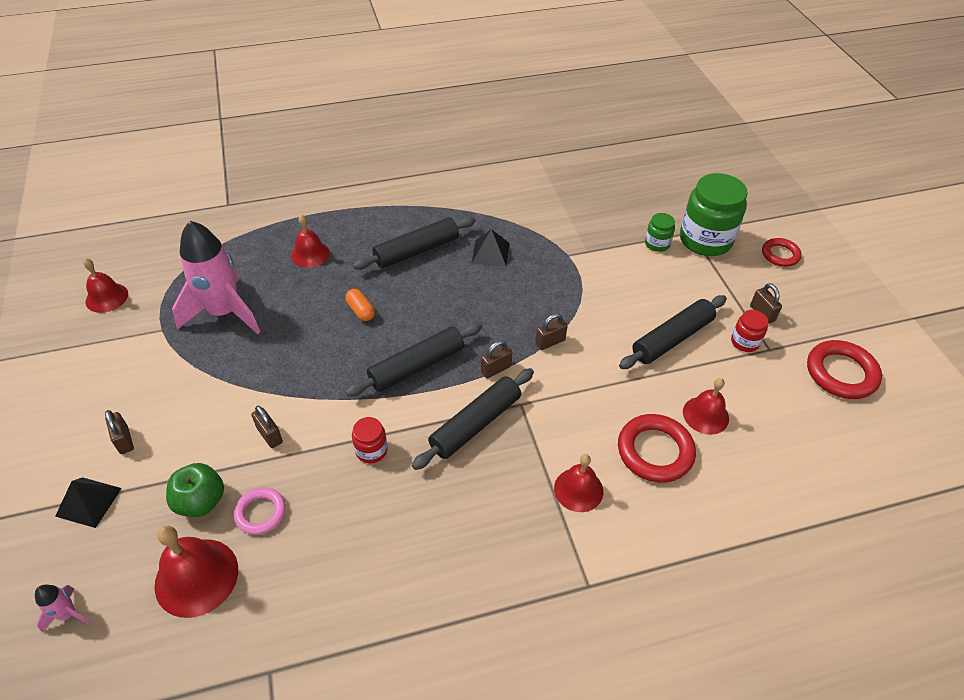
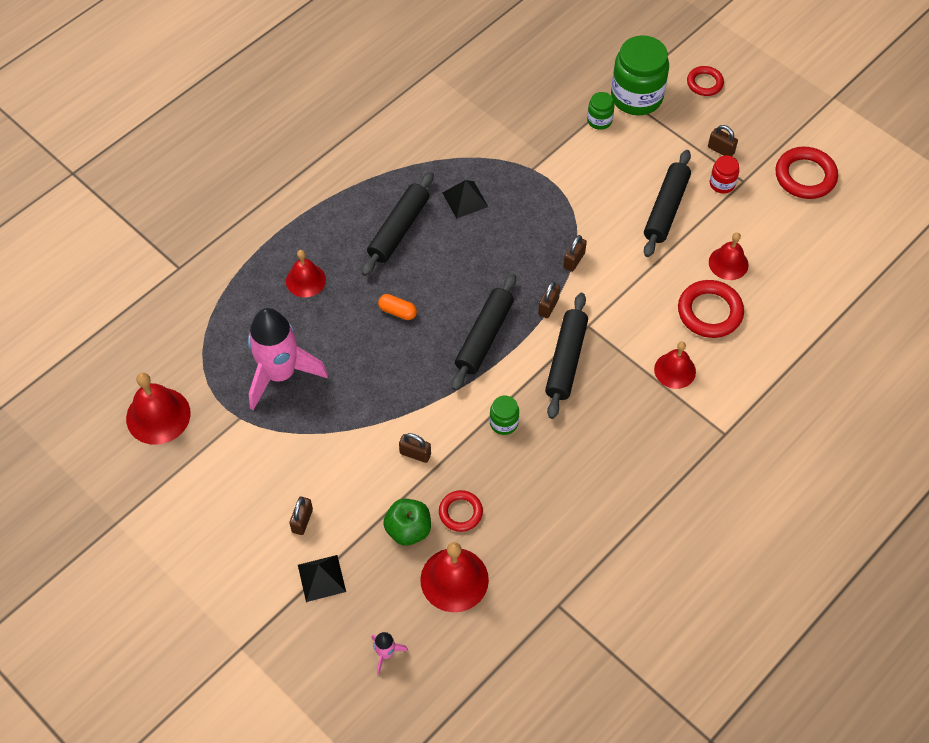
camera: 30 degrees left, 10 degrees up
red bell [83,258,128,313] -> red bell [126,373,191,445], size x1.51
brown padlock [105,410,134,454] -> brown padlock turned 75 degrees clockwise [289,497,313,535]
pink ring [234,487,286,535] -> red ring [439,490,483,532]
red jar [352,417,388,464] -> green jar [490,396,519,435]

